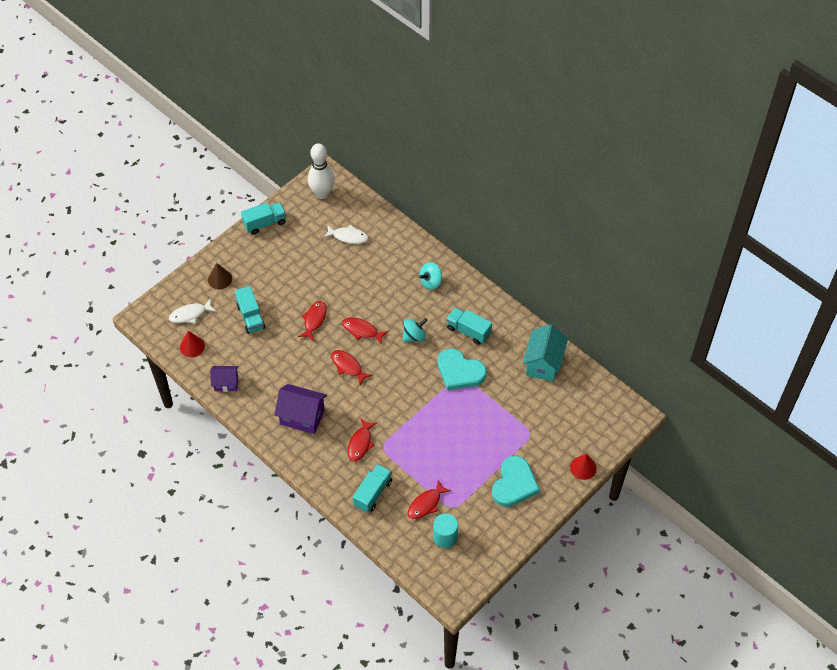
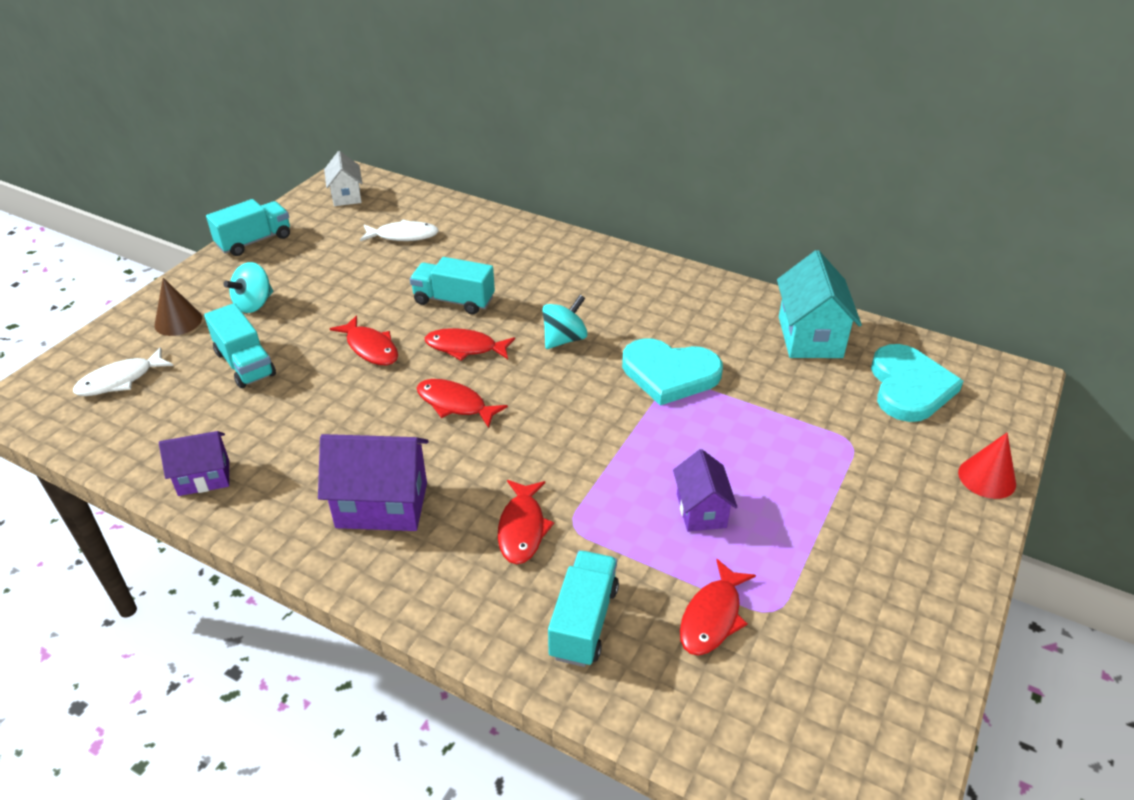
camera: 15 degrees left, 15 degrees down
red cone [180,331,205,357] -> none
red fish [298,301,327,341] -> red fish turned 135 degrees clockwise [330,316,398,365]
white bowling pin [308,143,335,199] -> white house [324,151,362,206]
turquoise spinning top [419,262,442,290] -> turquoise spinning top moved to [223,262,273,313]
turquoise cylinder [433,513,458,548] -> none
turquoise truck [446,308,492,345] -> turquoise truck moved to [410,257,495,315]
turquoise heart [492,456,540,507] -> turquoise heart moved to [871,344,963,422]
none -> purple house [673,449,738,532]

